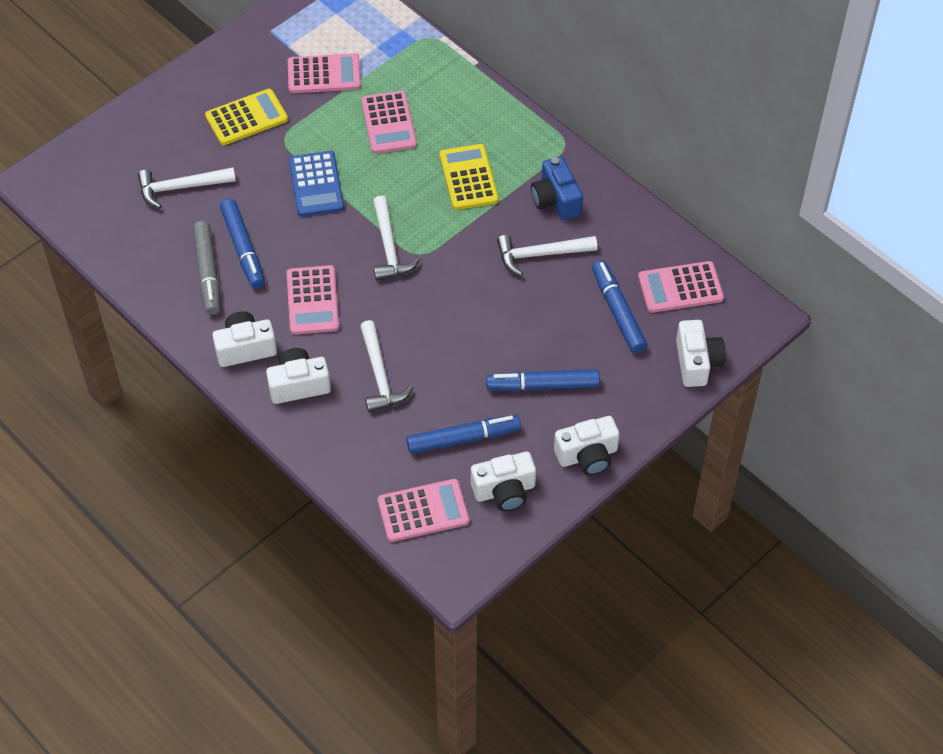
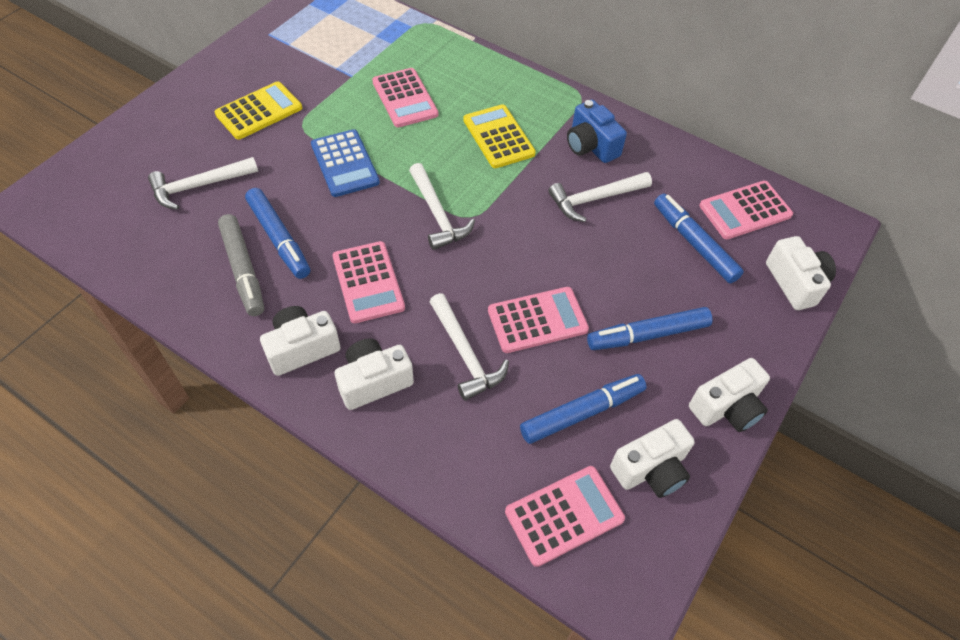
camera: 15 degrees left, 0 degrees up
pink calculator [288,53,361,93] -> pink calculator moved to [488,287,589,353]

